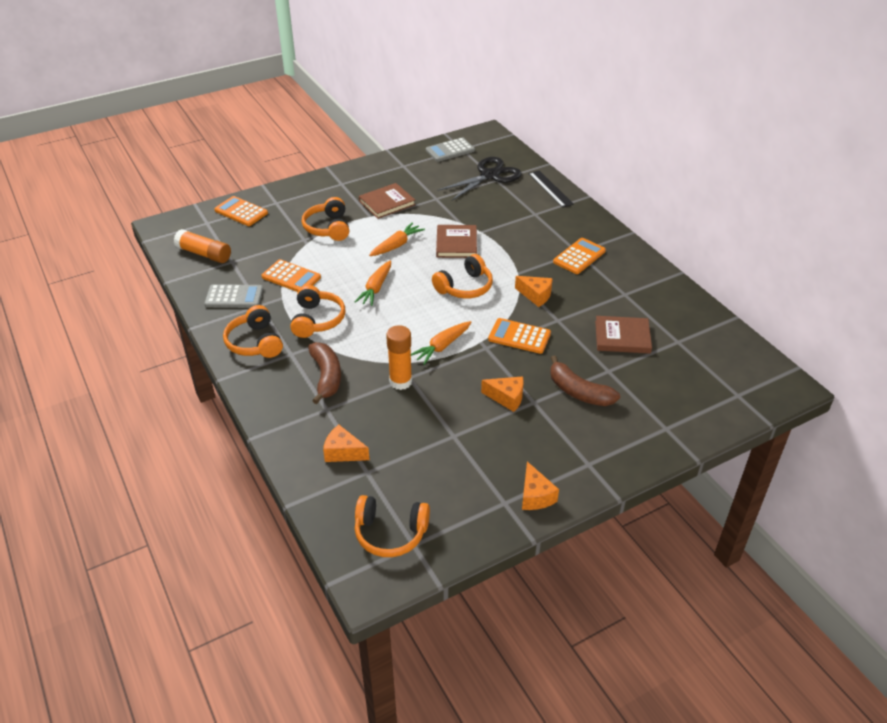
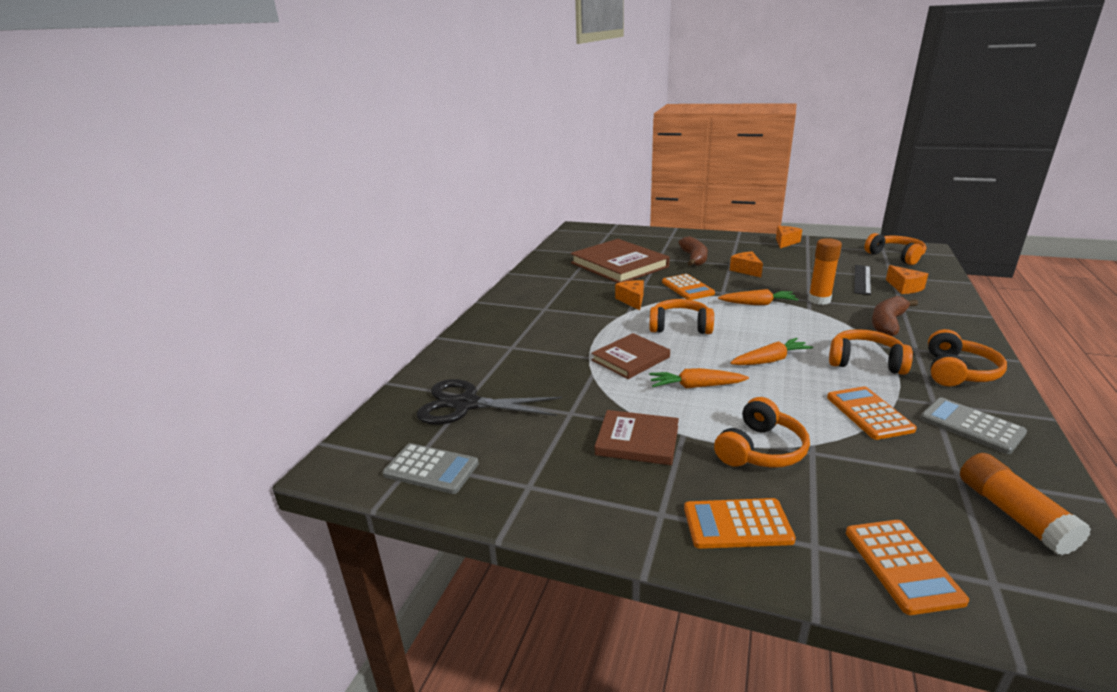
camera: 130 degrees left, 15 degrees down
orange headphones [290,285,345,338] -> orange headphones turned 60 degrees clockwise [829,329,913,375]
black ruler [529,170,574,208] -> black ruler moved to [854,265,871,295]
orange calculator [553,238,606,274] -> orange calculator moved to [684,498,796,549]
brown book [595,316,652,354] -> brown book [571,239,670,283], size x1.73

